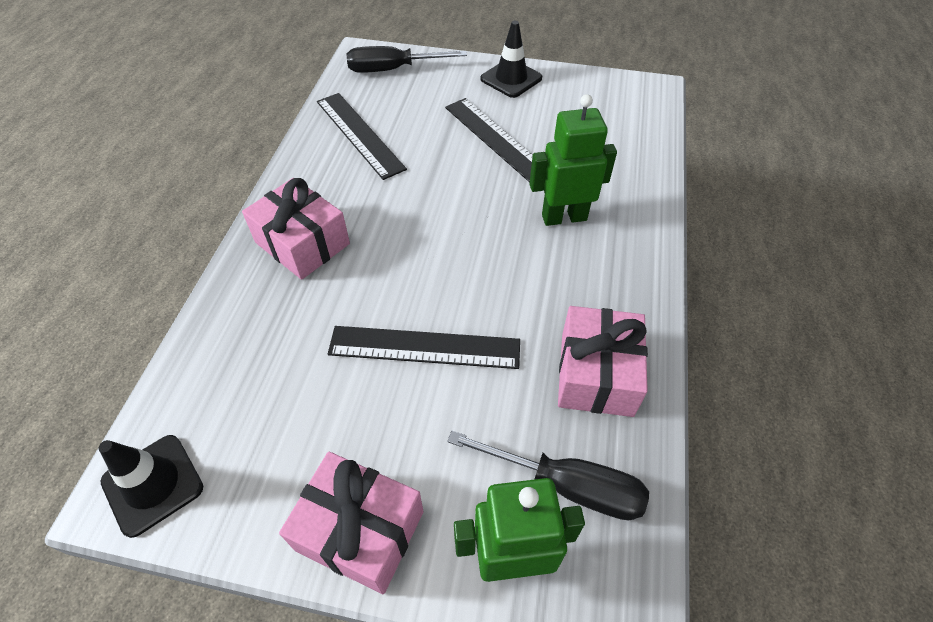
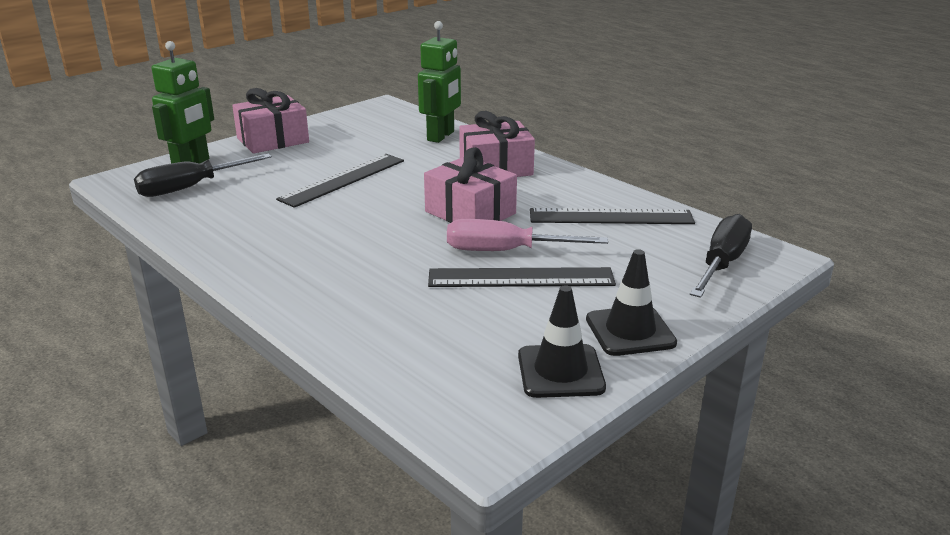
camera: 125 degrees right, 25 degrees down
black traffic cone [99,435,203,538] -> black traffic cone moved to [518,285,606,398]
green robot [529,94,617,226] -> green robot moved to [418,21,461,143]
pink gift [558,306,648,417] -> pink gift moved to [424,147,517,223]
none -> pink screwdriver [447,219,608,251]

